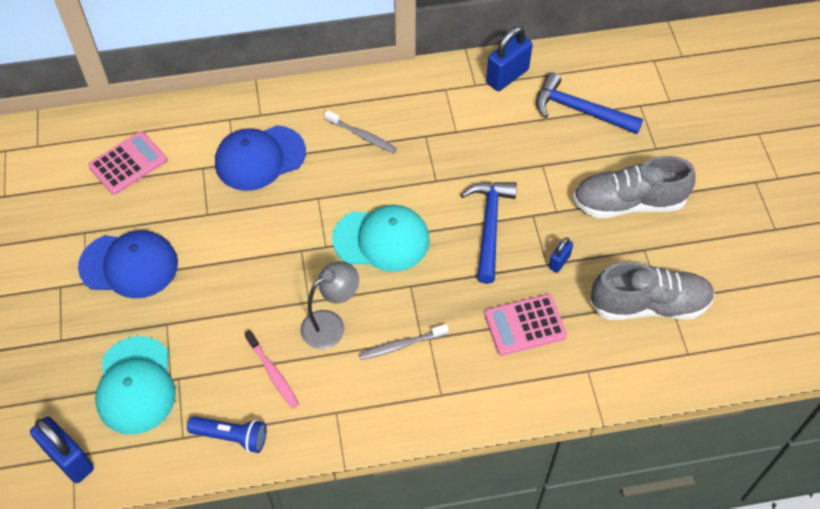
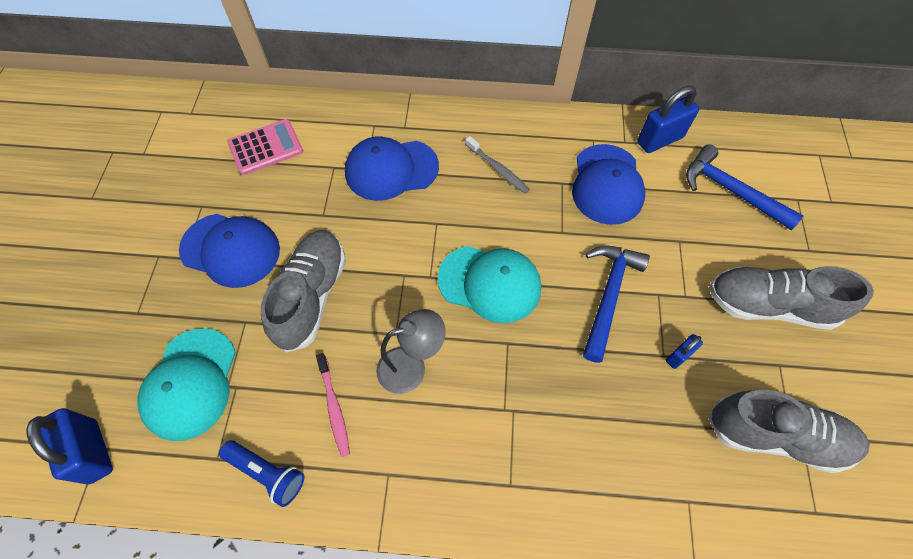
camera: 15 degrees right, 5 degrees up
grey toothbrush [359,324,449,360] -> none
pink calculator [484,294,567,356] -> none
none -> grey shoe [261,230,346,352]
none -> blue cap [572,144,645,225]

